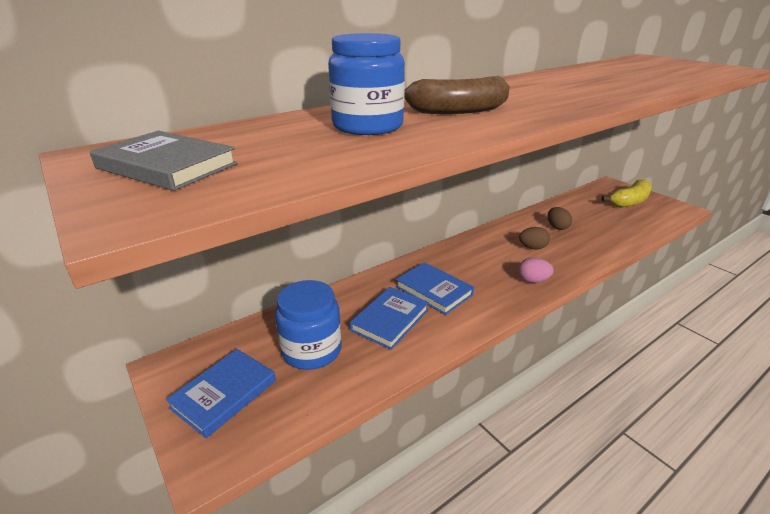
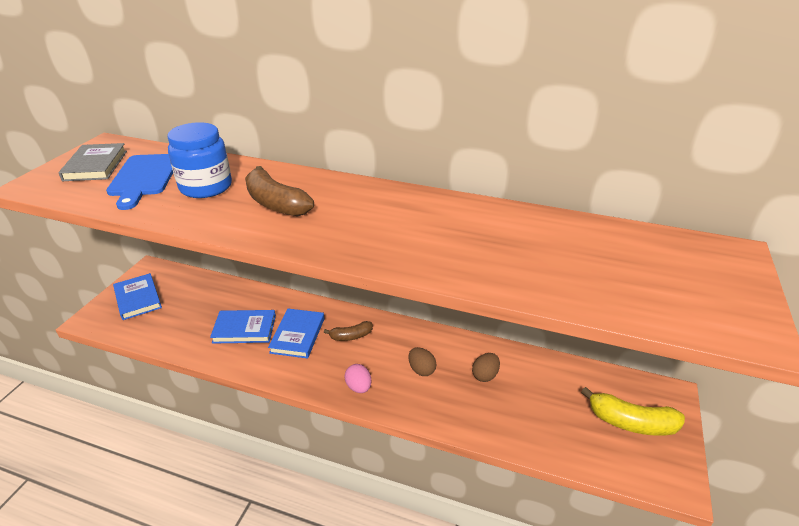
camera: 55 degrees right, 5 degrees up
blue book [166,349,276,438] -> blue book turned 60 degrees clockwise [113,273,162,320]
blue jar [275,280,342,370] -> none
none -> blue cutting board [106,154,173,210]
none -> brown banana [324,321,373,341]

